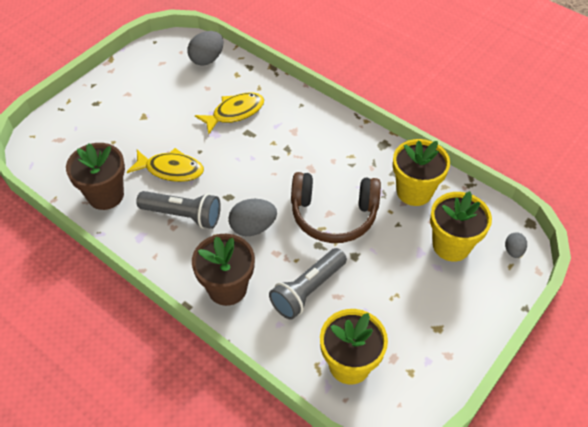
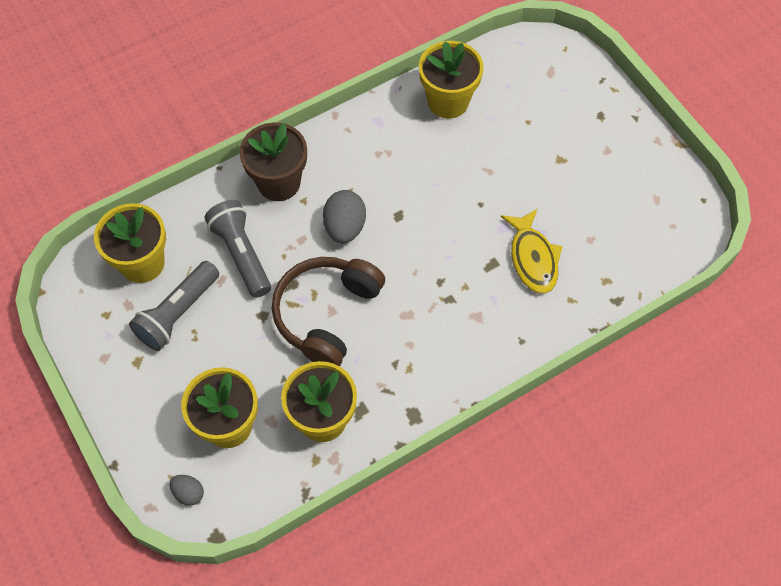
camera: 110 degrees right, 10 degrees up
brown flower pot [66,143,125,210] -> yellow flower pot [419,41,484,119]
yellow fish [127,148,204,182] -> none
grey flashlight [136,191,221,229] -> grey flashlight moved to [129,261,219,351]
grey egg [188,31,223,66] -> none

